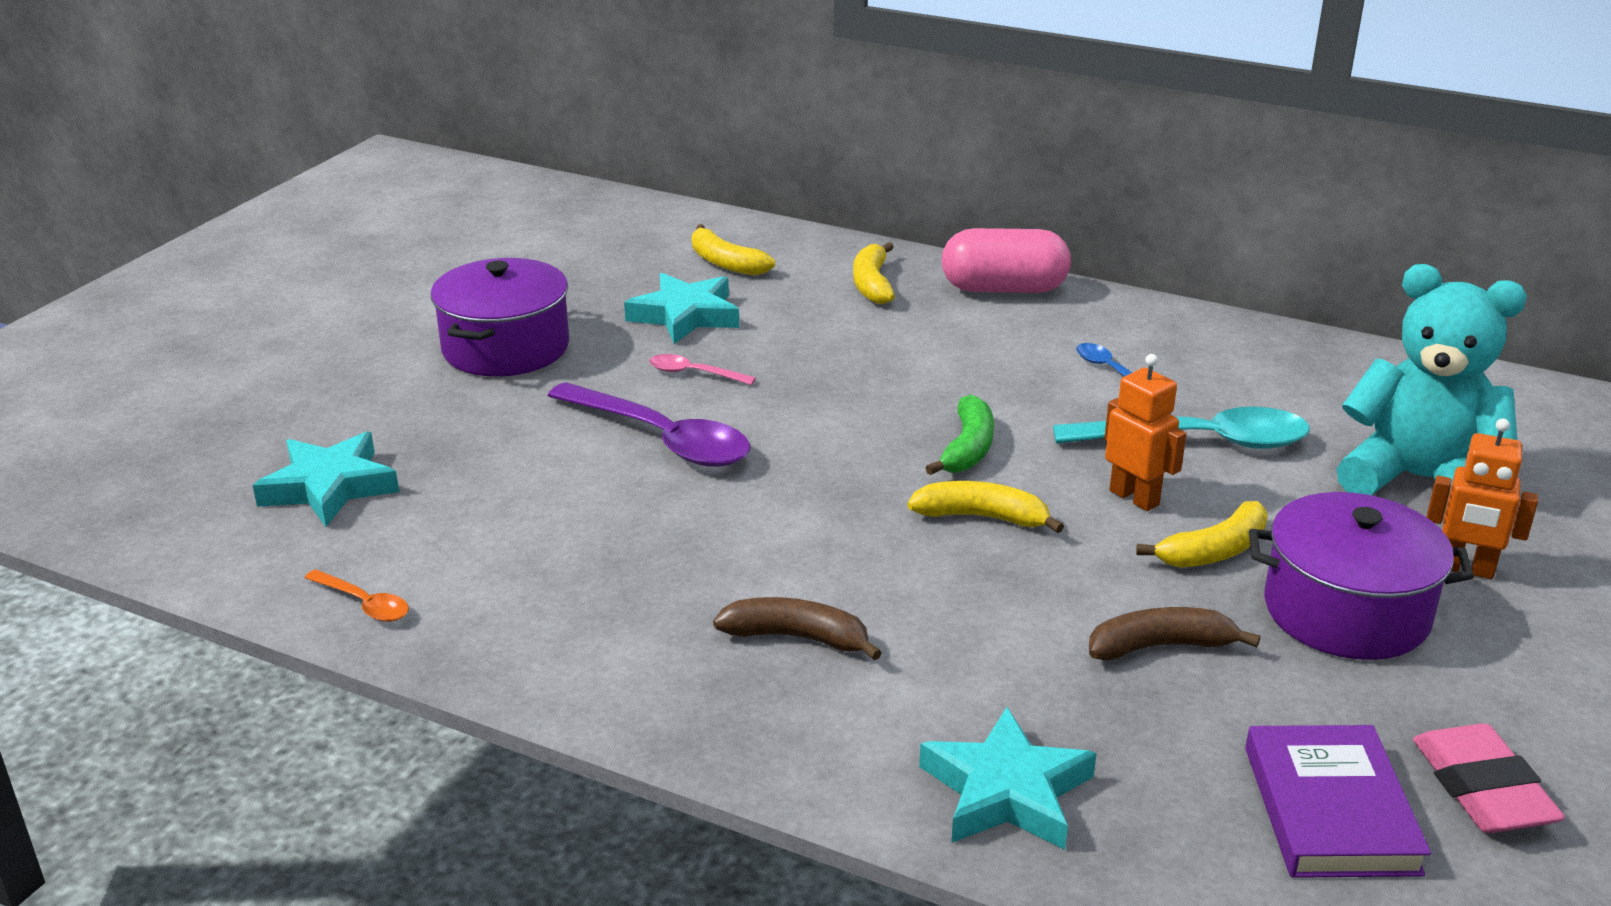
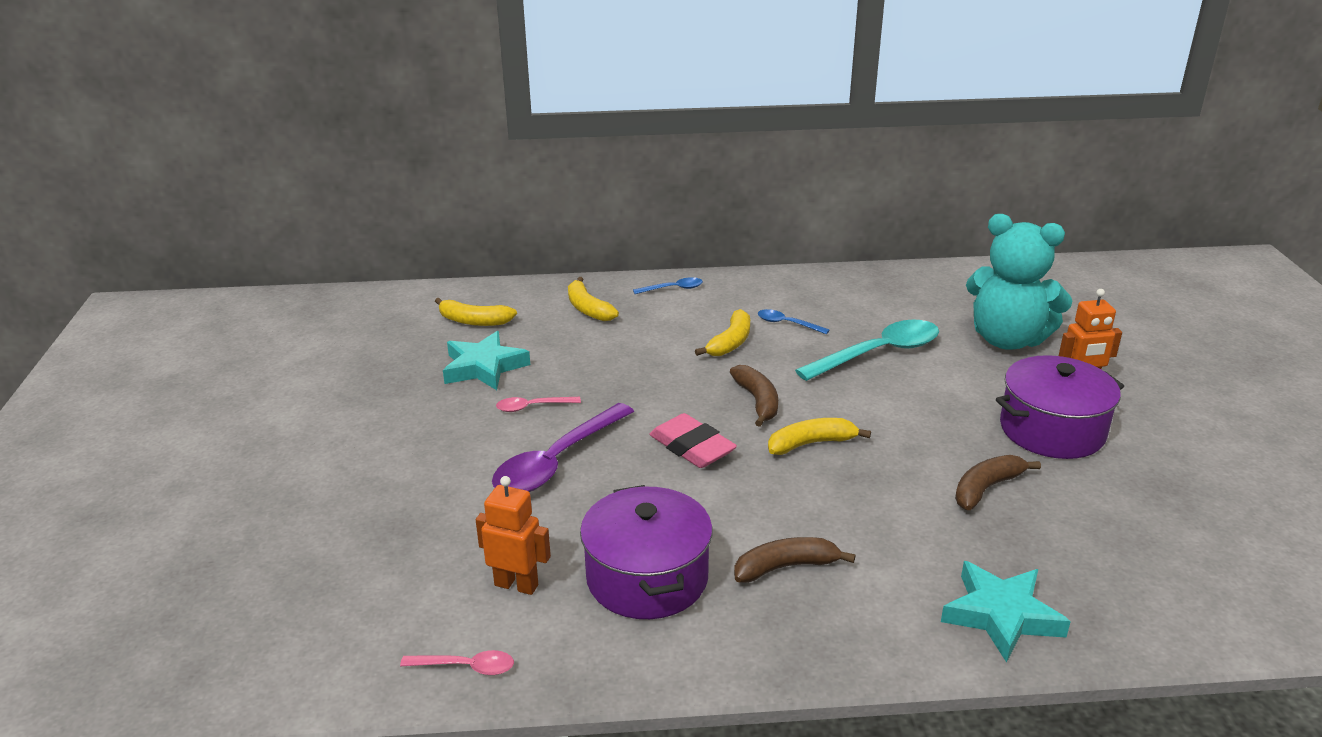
camera: 30 degrees left, 0 degrees up
turquoise star [253,431,399,527] -> none
orange spoon [305,569,409,622] -> pink spoon [400,650,514,675]
purple pot [431,258,569,377] -> purple pot moved to [580,485,713,619]
purple spoon [547,382,750,467] -> purple spoon turned 120 degrees clockwise [492,403,634,492]
green banana [925,395,994,475] -> brown banana [730,365,778,427]
pink capsule [941,228,1071,293] -> blue spoon [633,277,703,294]
orange robot [1104,354,1186,511] -> orange robot moved to [476,476,551,595]
yellow banana [1136,501,1268,568] -> yellow banana moved to [695,309,750,356]
purple book [1245,725,1431,878] -> none
turquoise teddy bear [1337,264,1527,513] -> turquoise teddy bear turned 150 degrees counterclockwise [966,214,1073,350]
pink eraser [1413,724,1565,833] -> pink eraser moved to [649,413,737,468]

